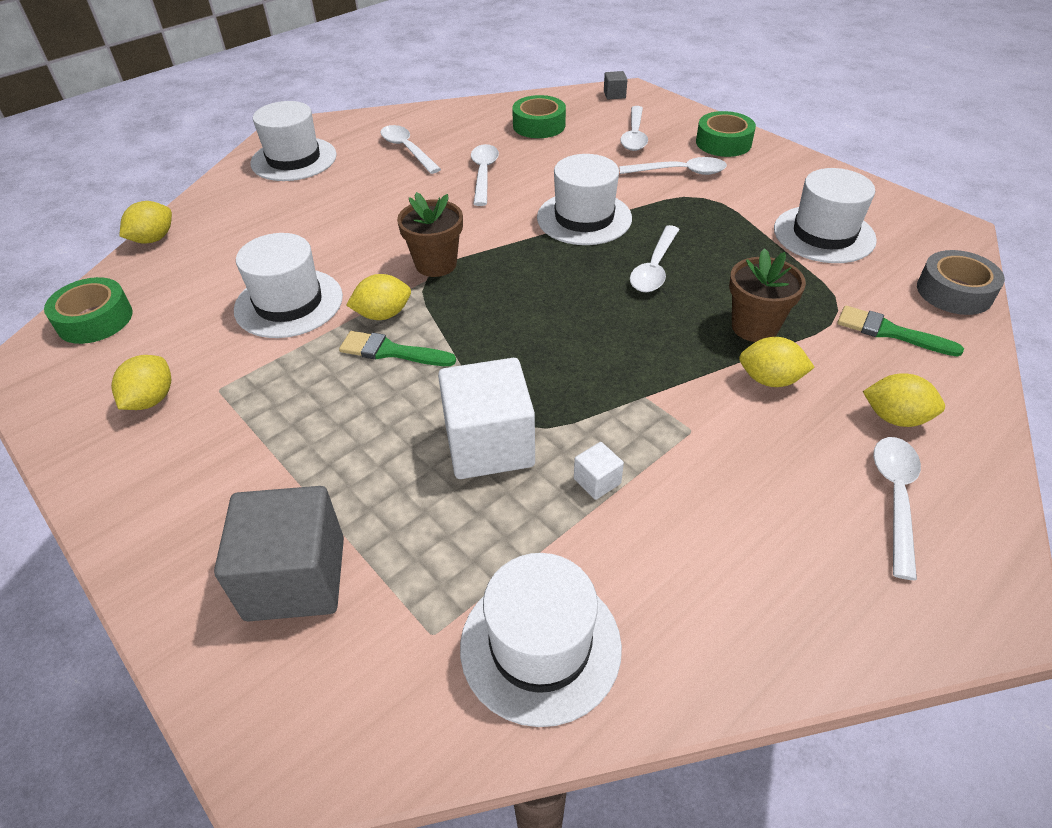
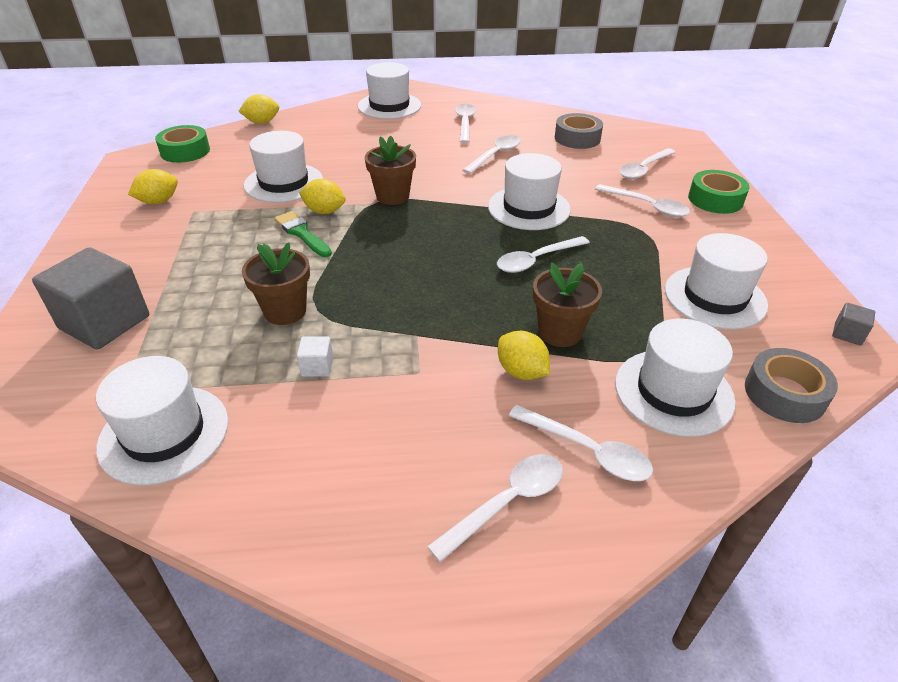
camera: 35 degrees right, 5 degrees down
white cube [438,358,535,479] -> brown flower pot [242,242,310,325]
green tape [512,95,566,138] -> grey tape [555,113,603,149]
grey cube [604,71,627,99] -> grey cube moved to [832,303,875,346]
green brush [837,306,964,357] -> white hat [615,319,736,437]
yellow lemon [863,373,945,427] -> white spoon [508,405,653,481]

